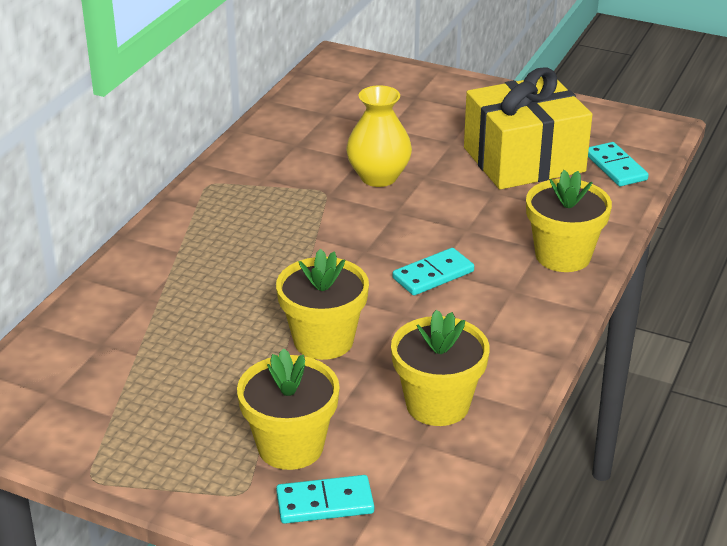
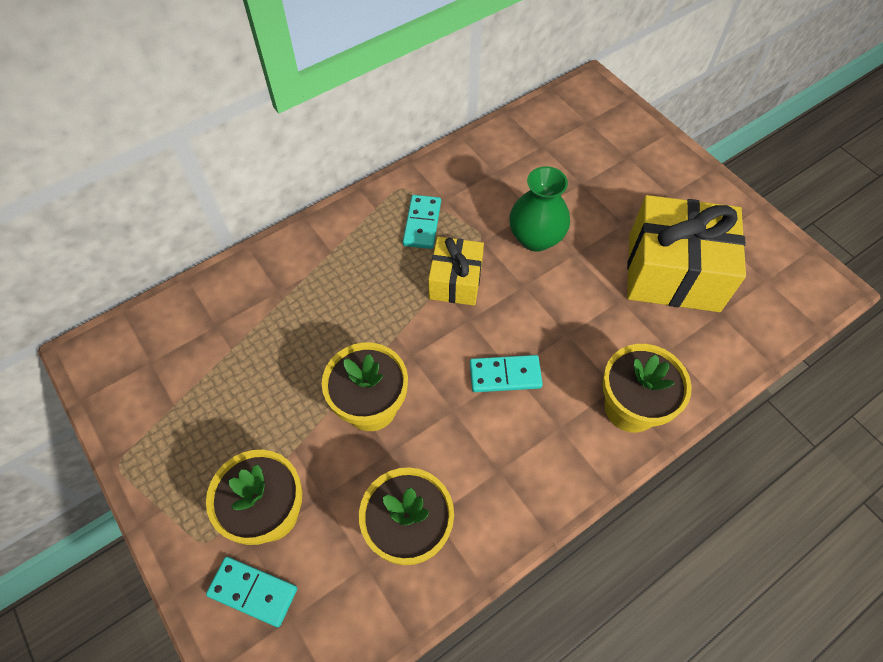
camera: 30 degrees right, 25 degrees up
yellow vase [346,85,412,187] -> green vase [509,166,570,252]
turquoise domino [588,142,649,186] -> turquoise domino moved to [403,195,441,249]
none -> yellow gift [428,237,484,306]

